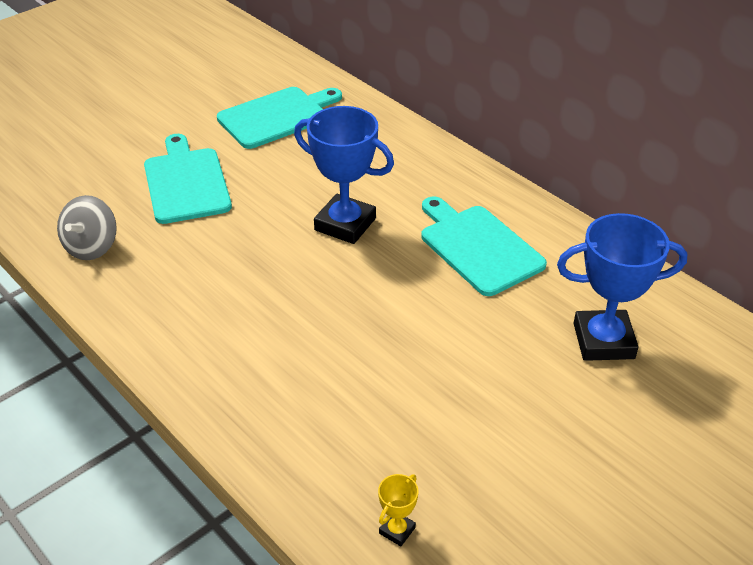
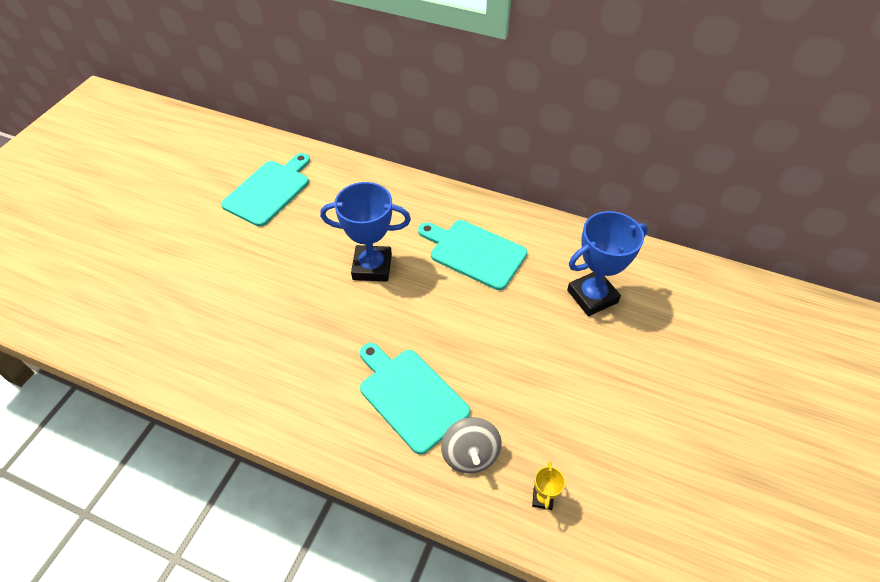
camera: 25 degrees left, 10 degrees up
grey spinning top [57,195,117,260] -> grey spinning top moved to [441,417,502,473]
turquoise cutting board [144,134,232,224] -> turquoise cutting board moved to [360,343,470,455]

